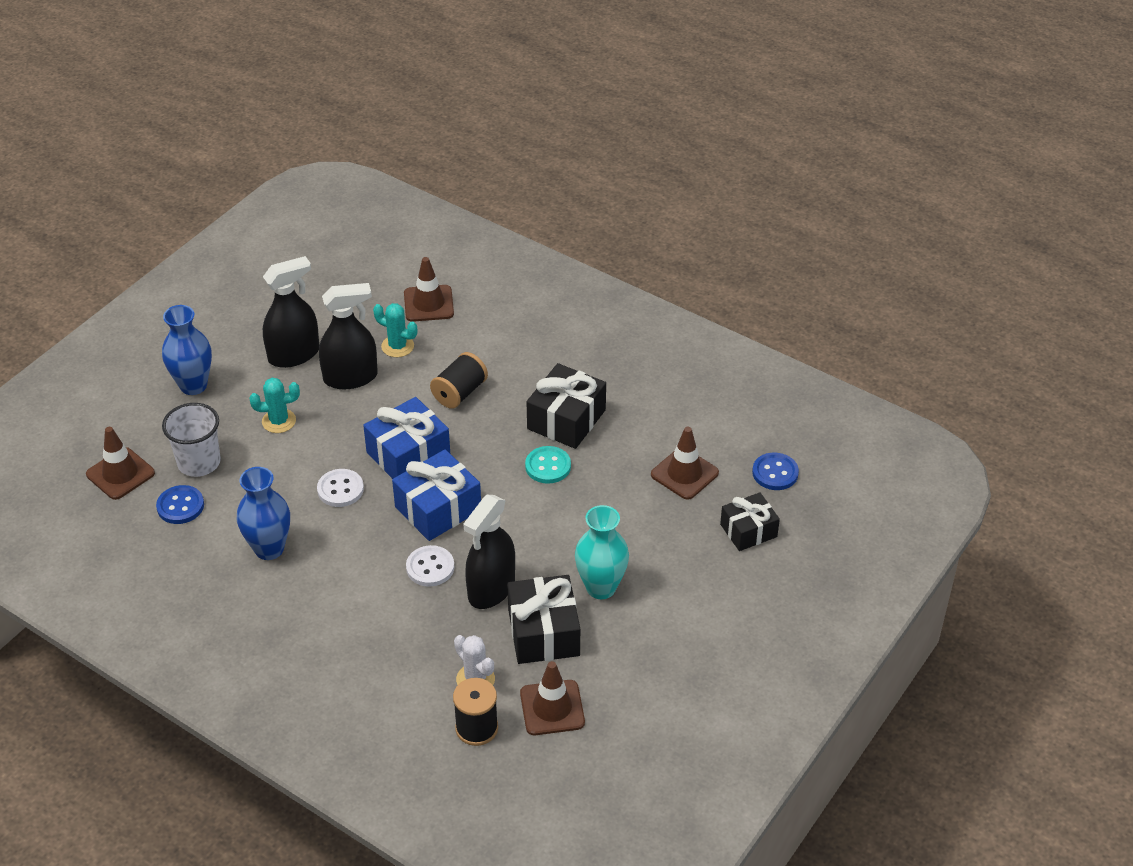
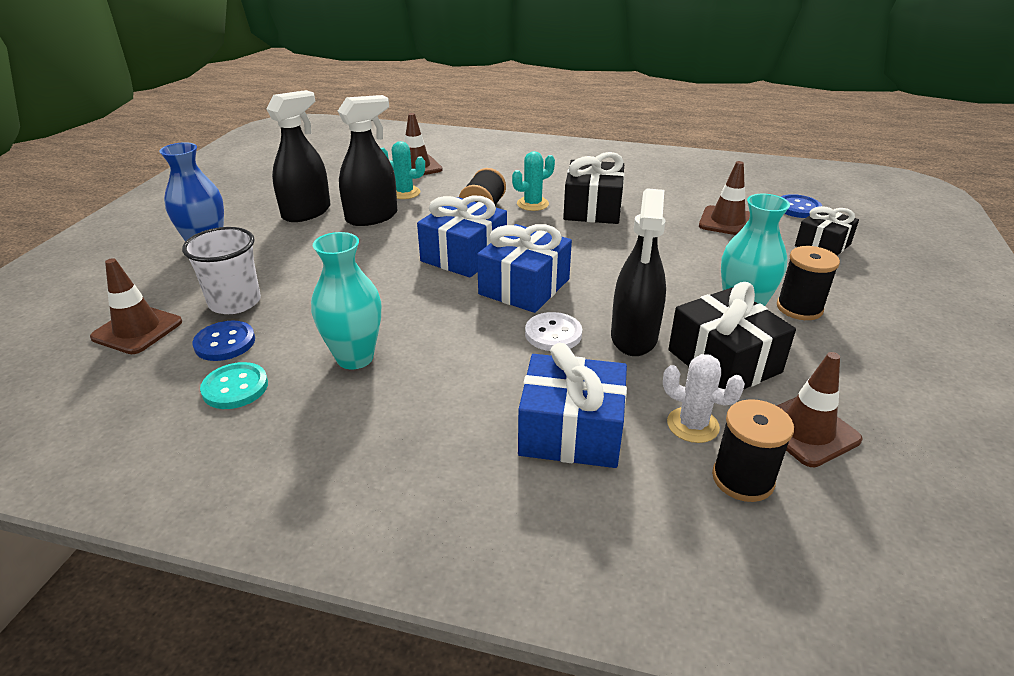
camera: 20 degrees left, 10 degrees down
blue vase [237,467,290,560] -> turquoise vase [311,232,381,369]
turquoise cactus [249,378,300,433] -> turquoise cactus moved to [512,151,555,211]
white button [317,469,364,507] -> none
turquoise button [525,446,571,484] -> turquoise button moved to [200,362,268,409]
none -> blue gift [518,343,627,468]
none -> black spool [777,246,840,320]

